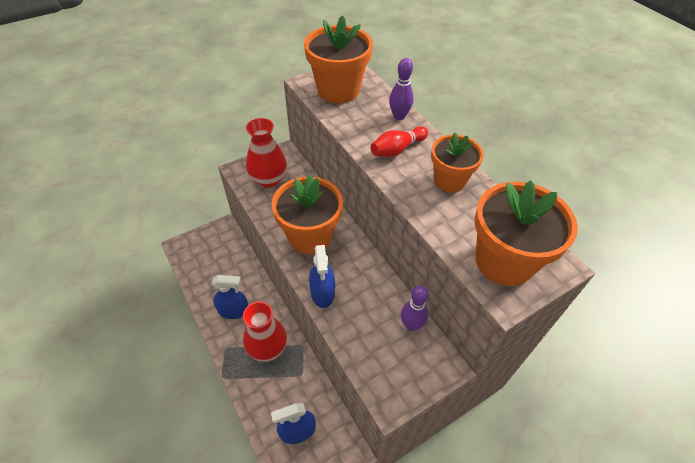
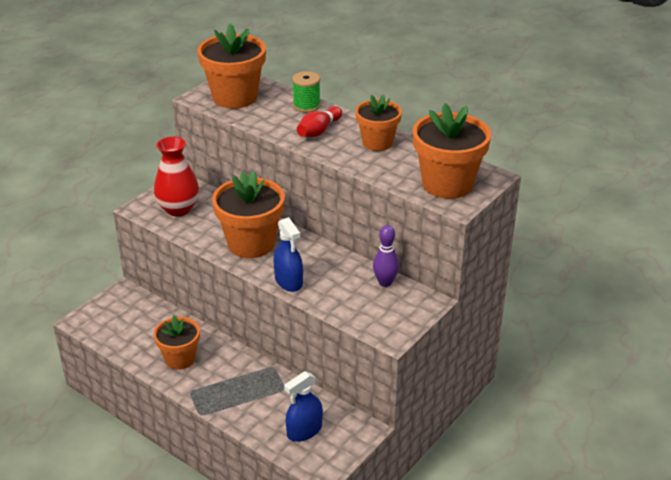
camera: 20 degrees left, 15 degrees down
blue spray bottle [212,275,248,319] -> orange flower pot [153,315,200,370]
red vase [243,302,287,362] -> none
purple bowling pin [389,58,414,120] -> green spool [292,71,320,113]

